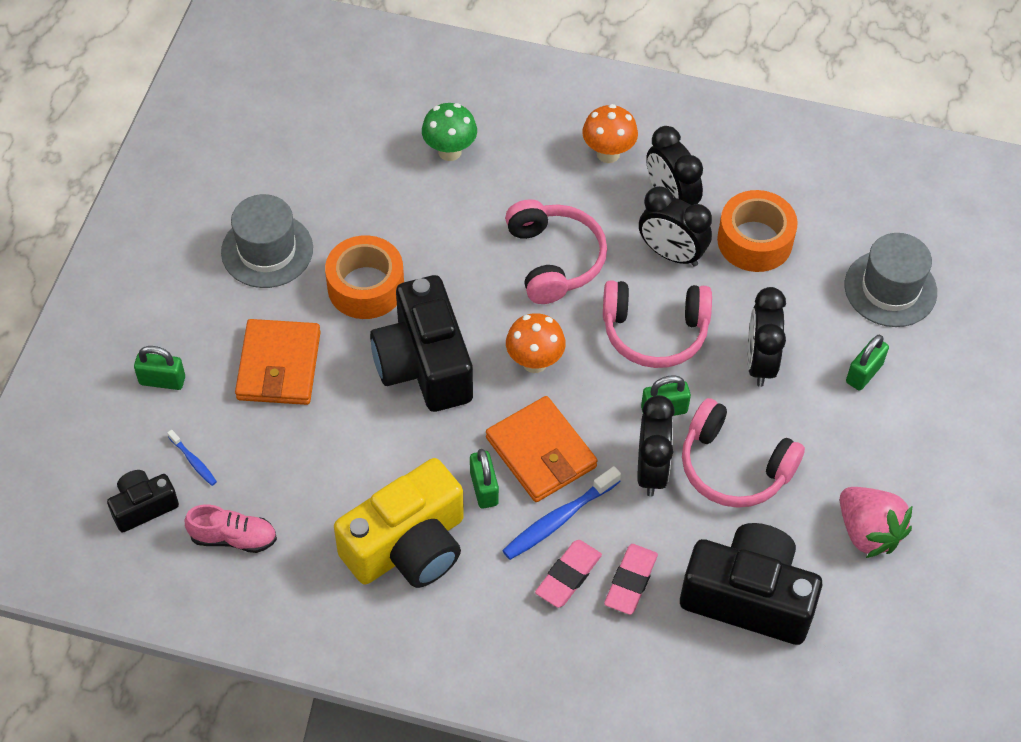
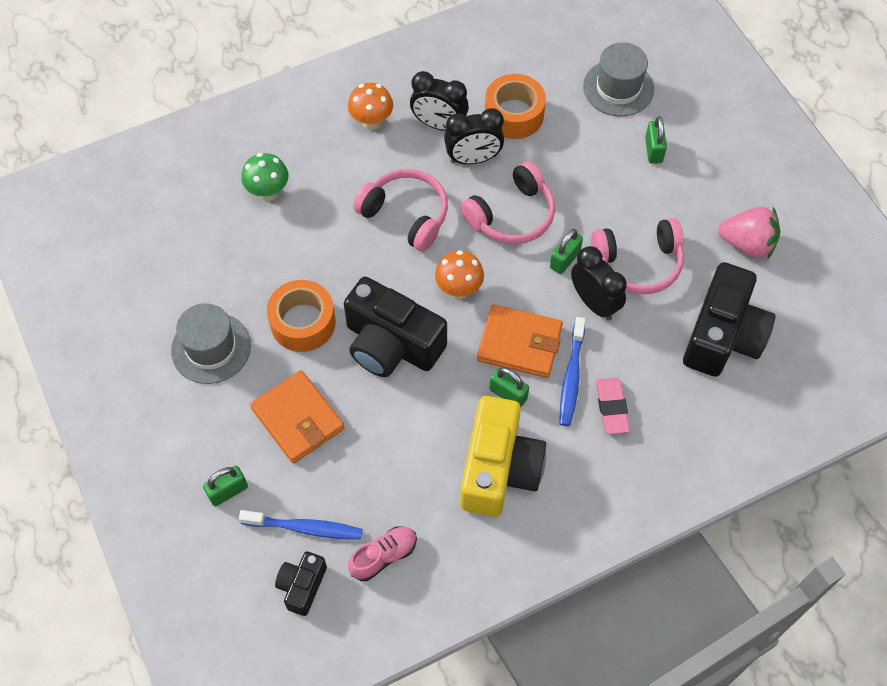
camera: 40 degrees left, 5 degrees up
blue toothbrush [167,430,217,486] -> blue toothbrush [239,510,363,540], size x1.90
pink eraser [604,544,658,615] -> none
black camera [680,523,822,645] -> black camera turned 135 degrees clockwise [683,262,775,377]
black clock [747,287,786,387] -> none

